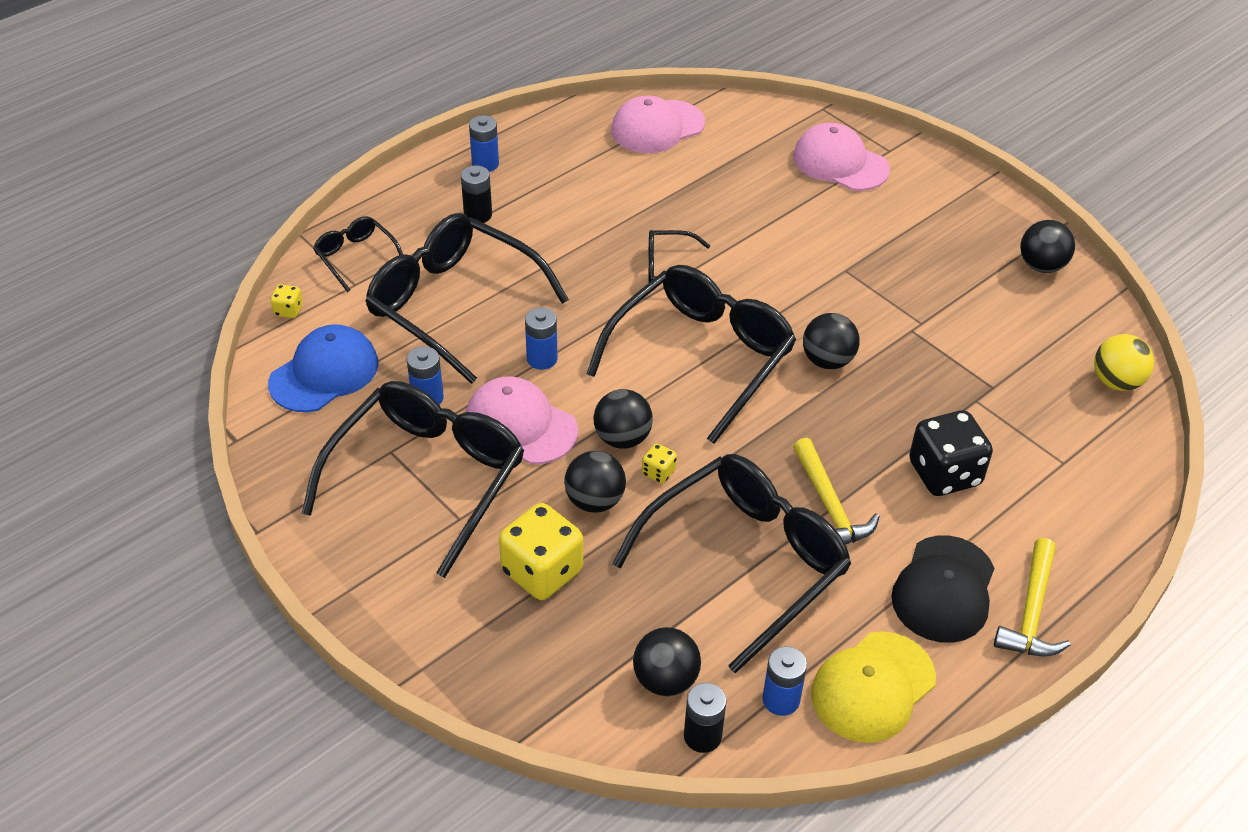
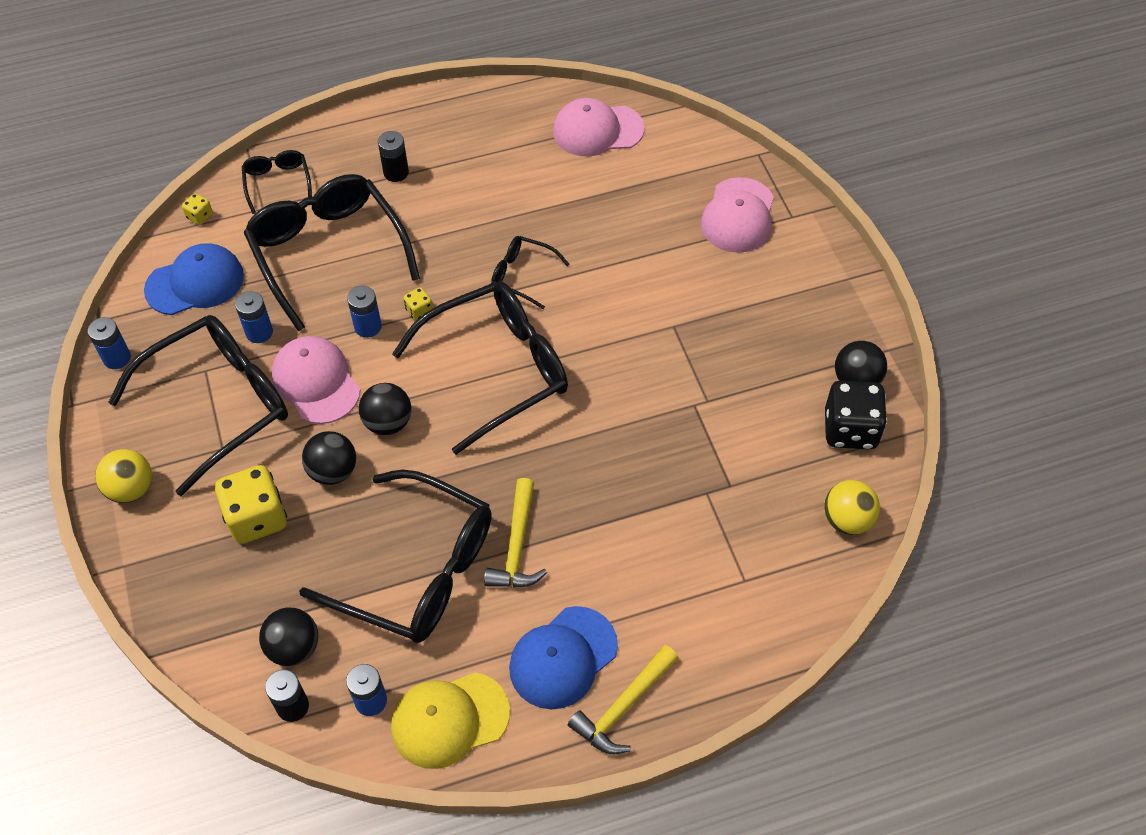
camera: 25 degrees right, 10 degrees up
blue battery [469,115,499,172] -> blue battery moved to [88,317,131,369]
black glasses [612,454,851,673] -> black glasses turned 45 degrees clockwise [299,469,492,643]
yellow dice [642,443,677,484] -> yellow dice moved to [403,287,433,321]
pink cap [793,123,890,191] -> pink cap turned 135 degrees counterclockwise [701,177,774,253]
black ball [803,313,860,369] -> none
black cap [891,535,995,643] -> blue cap [509,606,618,709]
black dice [909,410,993,496] -> black dice moved to [825,380,887,450]
none -> yellow ball [95,449,152,503]

